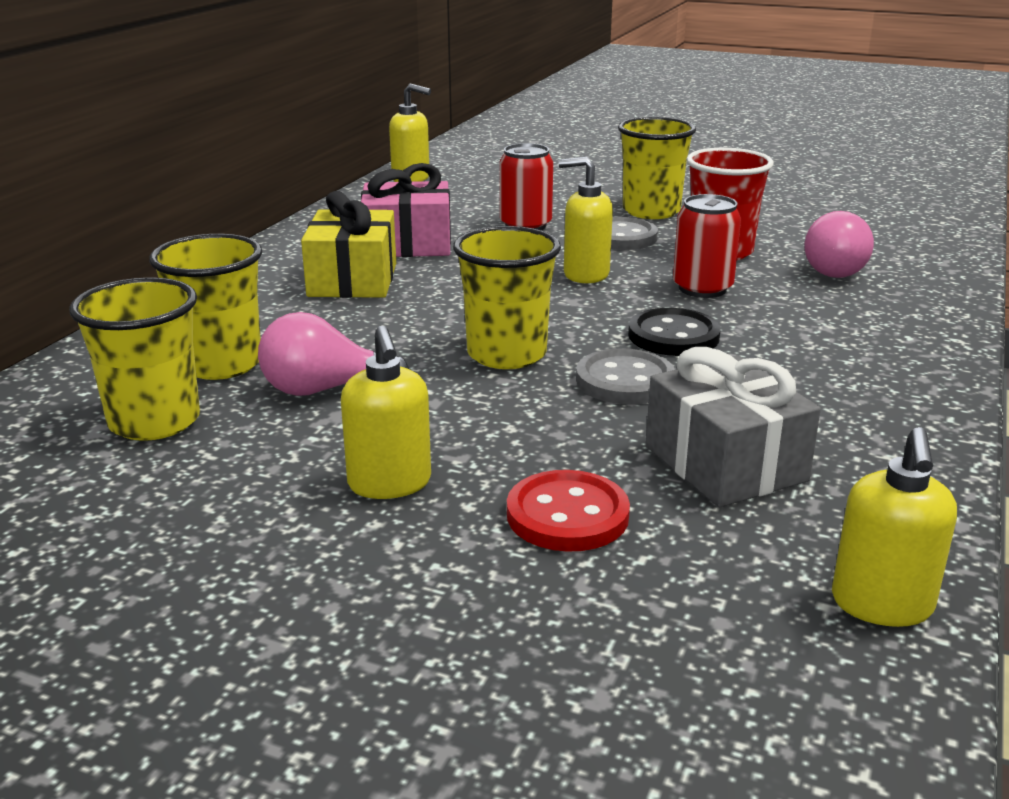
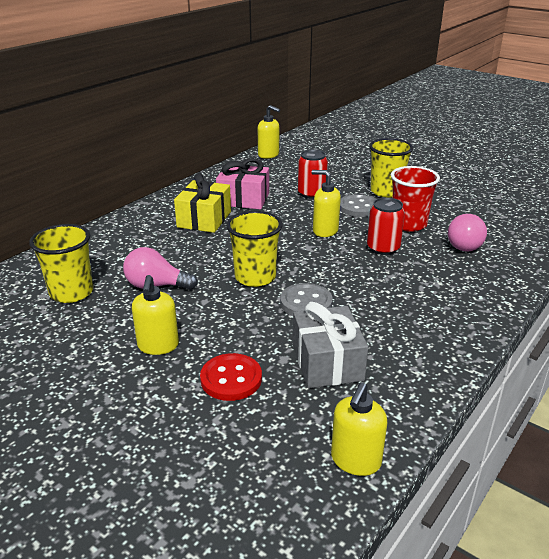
camera: 15 degrees right, 5 degrees up
yellow cup [149,234,262,380] -> none
black button [628,308,721,356] -> none

